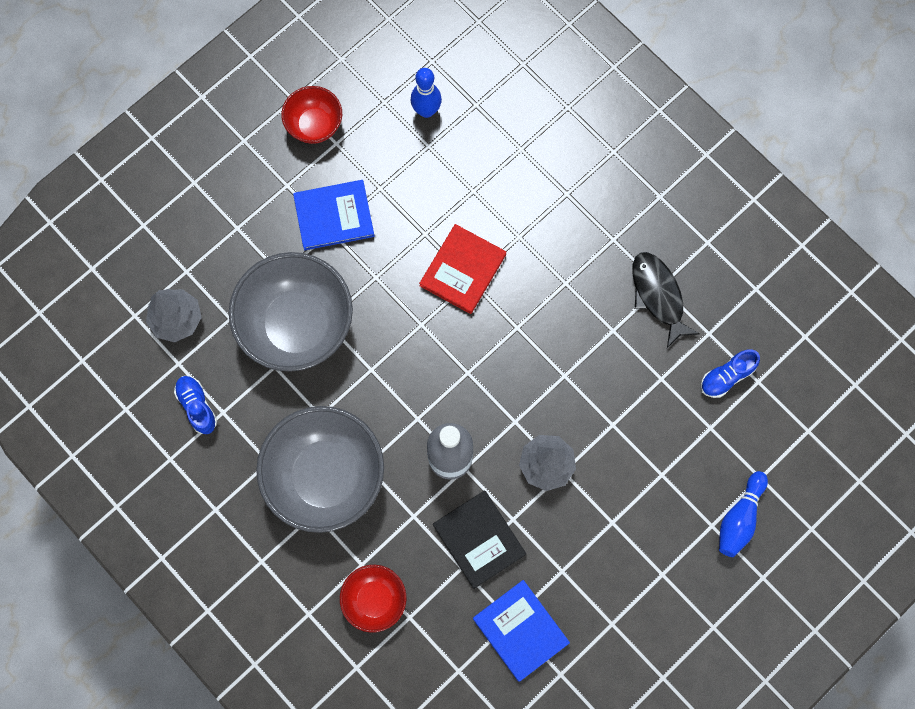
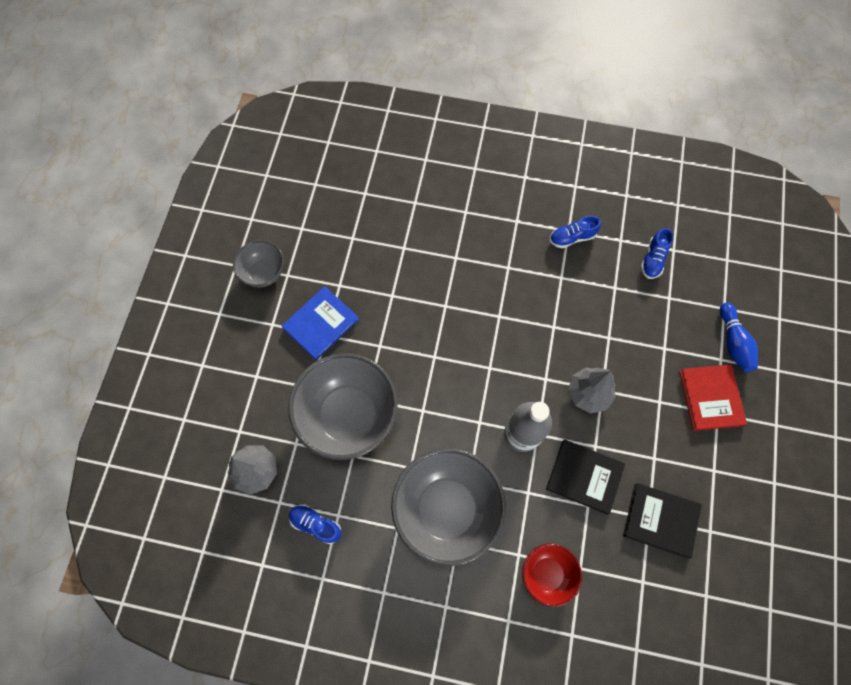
camera: 35 degrees left, 5 degrees down
red bowl [281,86,342,144] -> grey bowl [233,240,284,288]
blue bowling pin [411,68,442,118] -> none
red book [419,224,506,314] -> red book moved to [679,364,747,431]
blue book [473,580,570,682] -> black book [623,483,702,558]
black fish [632,252,700,348] -> blue shoe [550,216,601,248]

